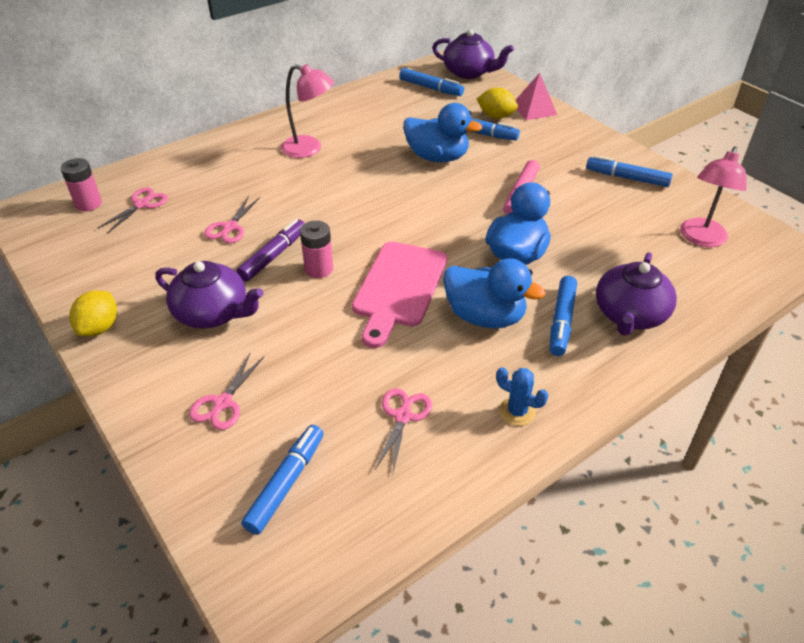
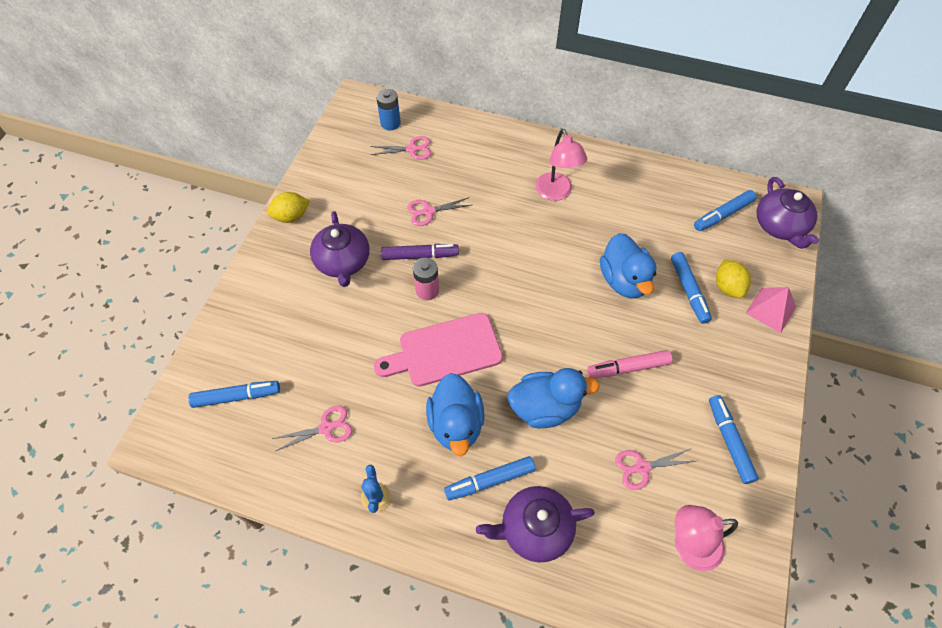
camera: 55 degrees right, 15 degrees up
pink battery [61,158,102,211] -> blue battery [376,89,401,130]
pink scissors [189,353,264,430] -> pink scissors moved to [615,449,696,490]
blue marker [399,68,464,96] -> blue marker turned 60 degrees clockwise [694,190,757,231]

